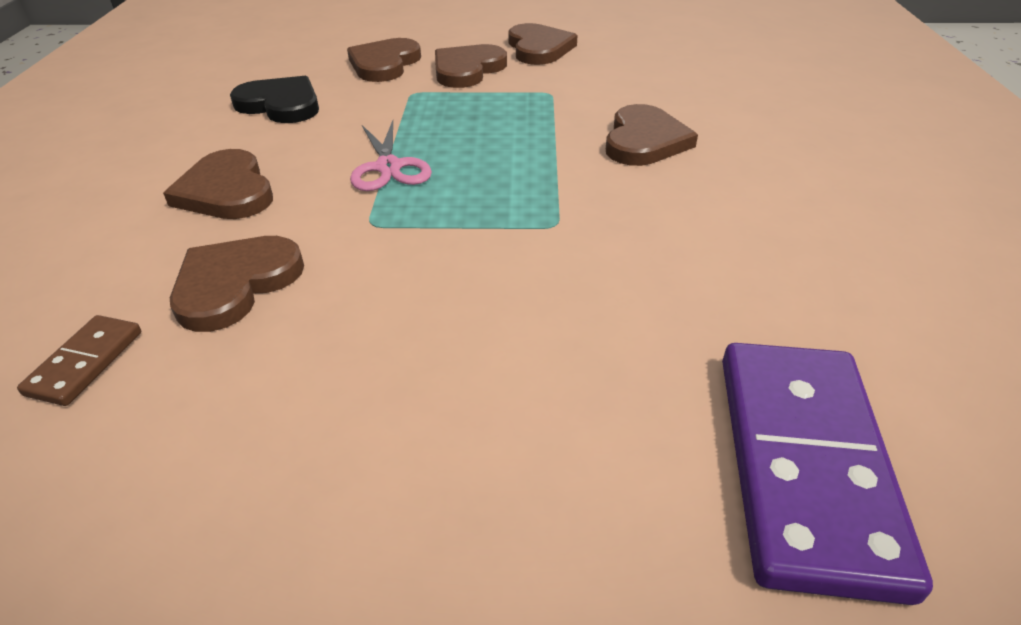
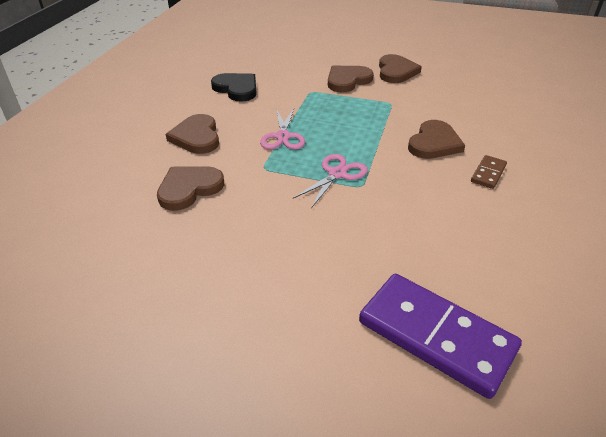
camera: 15 degrees right, 0 degrees up
brown domino [17,315,141,406] -> brown domino moved to [471,155,507,189]
brown heart [347,38,421,82] -> none
purple domino [722,343,933,605] -> purple domino turned 75 degrees counterclockwise [359,274,522,399]
none -> pink scissors [293,154,368,208]

